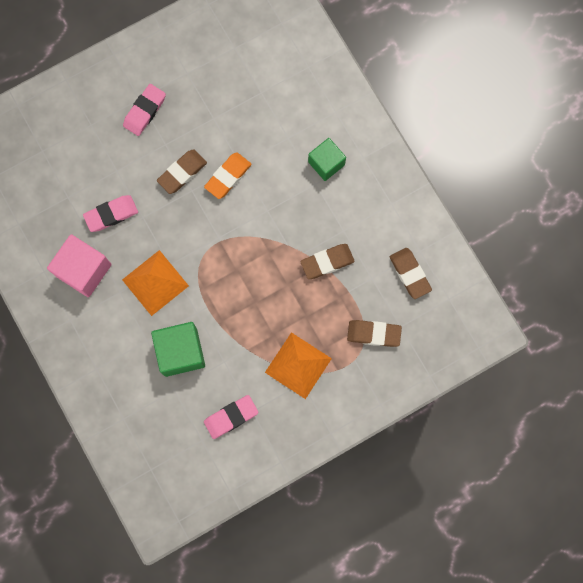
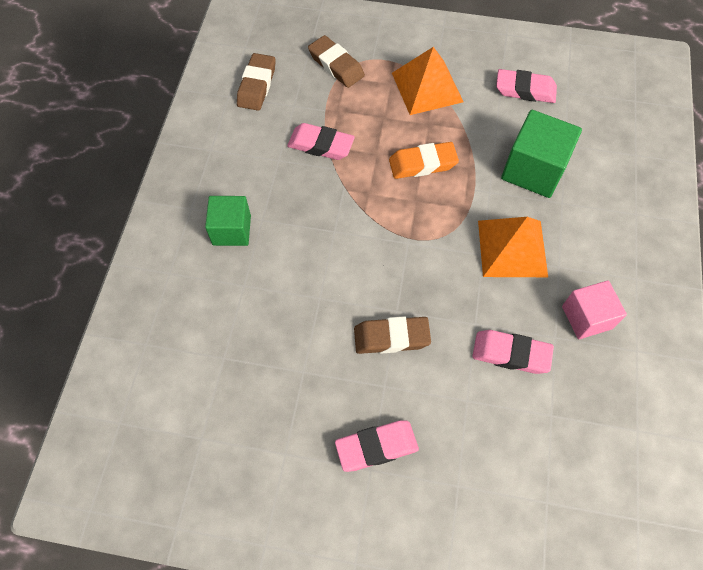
camera: 140 degrees left, 15 degrees down
pink cube [47,234,112,297] -> pink cube [562,280,627,339], size x0.66
orange eraser [204,152,251,199] -> orange eraser moved to [389,142,459,179]
brown eraser [300,244,355,279] -> pink eraser [287,123,355,160]

